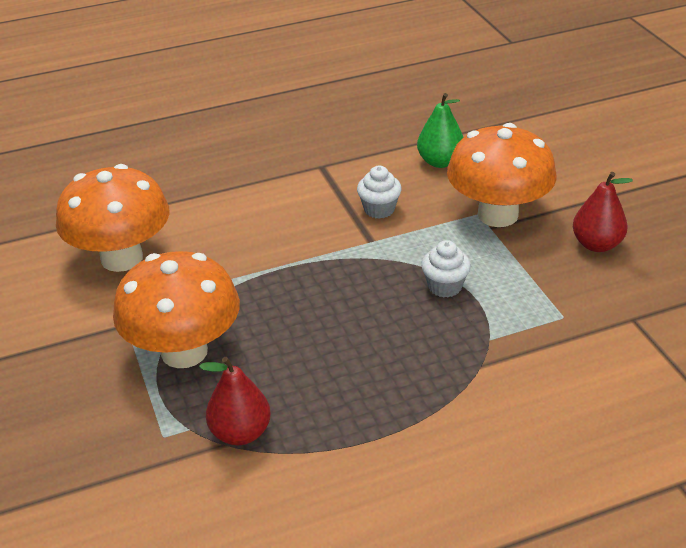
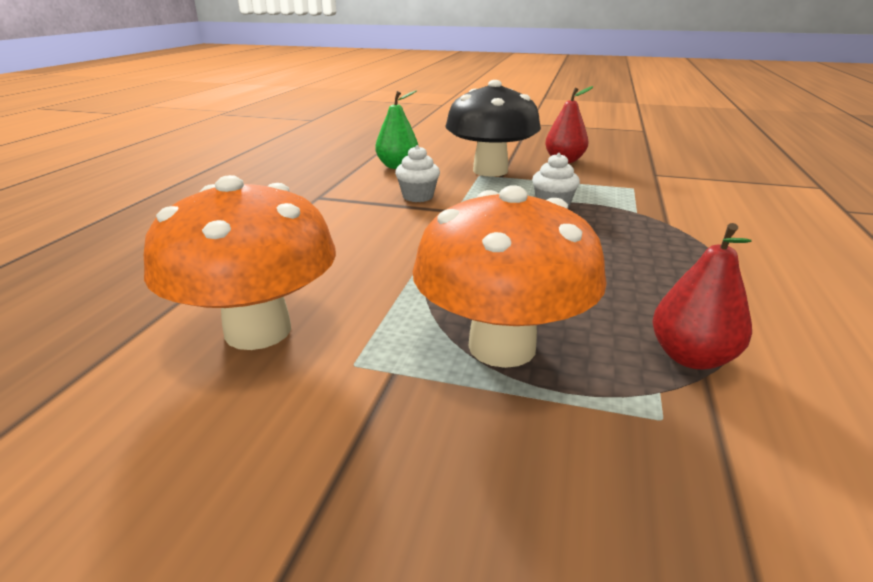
camera: 55 degrees left, 10 degrees down
orange mushroom [447,123,557,227] -> black mushroom [445,80,541,177]

